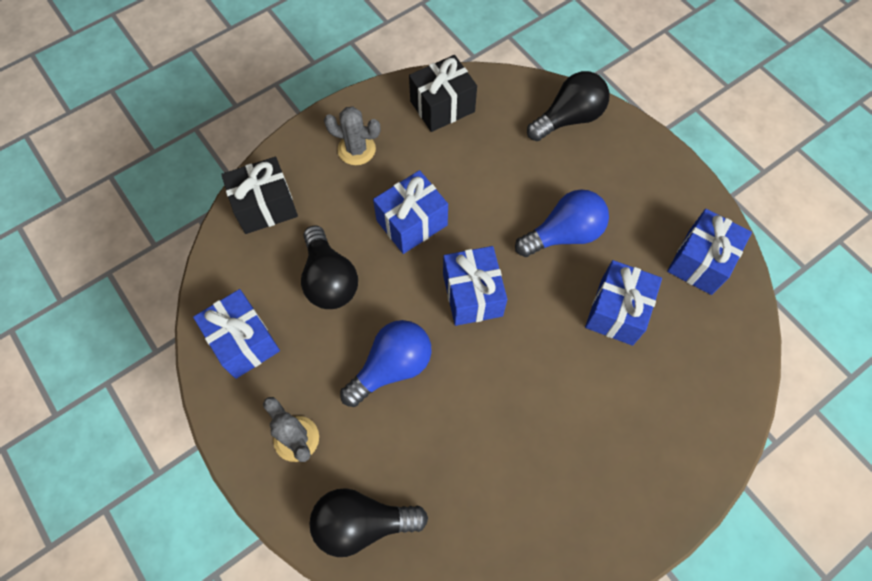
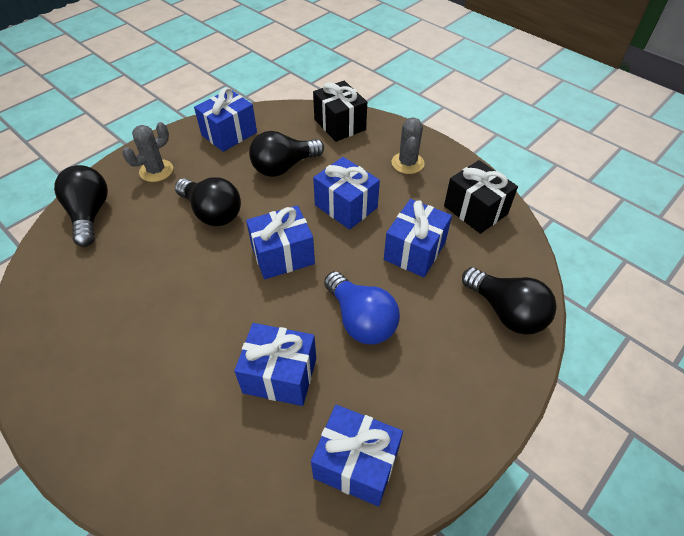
camera: 80 degrees right, 15 degrees down
blue light bulb [340,320,432,407] -> black light bulb [175,177,241,226]
none -> blue gift [384,199,452,277]

